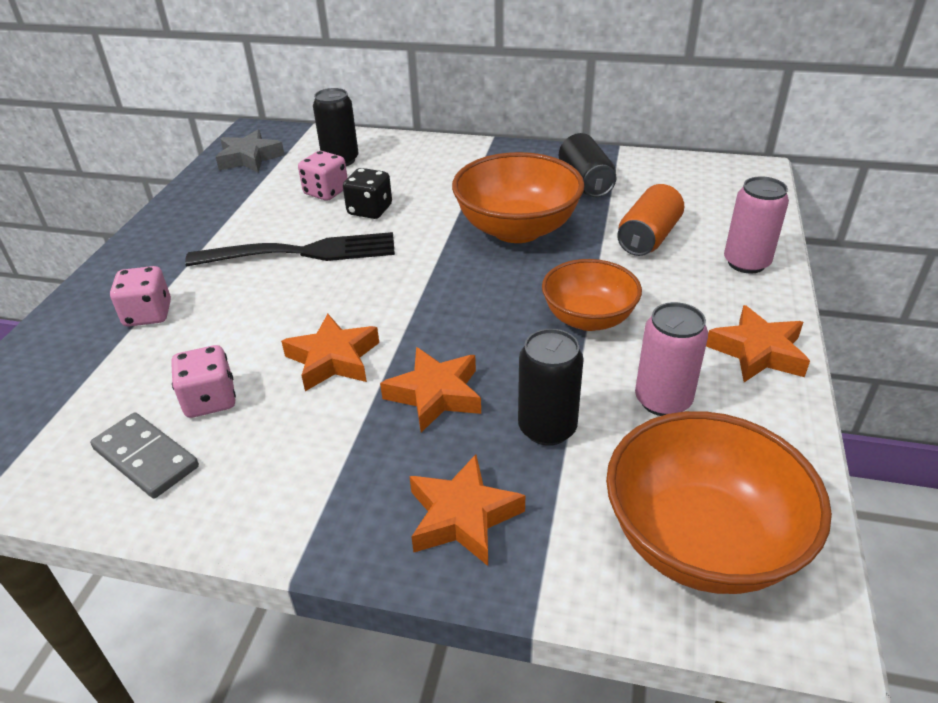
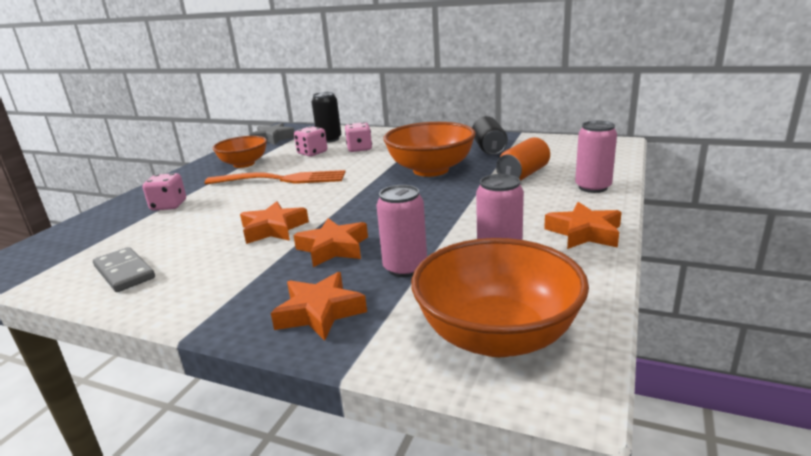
camera: 10 degrees right, 15 degrees down
pink dice [171,345,236,418] -> pink dice moved to [345,122,372,152]
black fork [185,232,395,266] -> orange fork [205,170,345,184]
black dice [343,168,392,219] -> none
black can [518,329,584,446] -> pink can [376,185,427,277]
orange bowl [542,259,642,331] -> orange bowl moved to [212,136,267,168]

